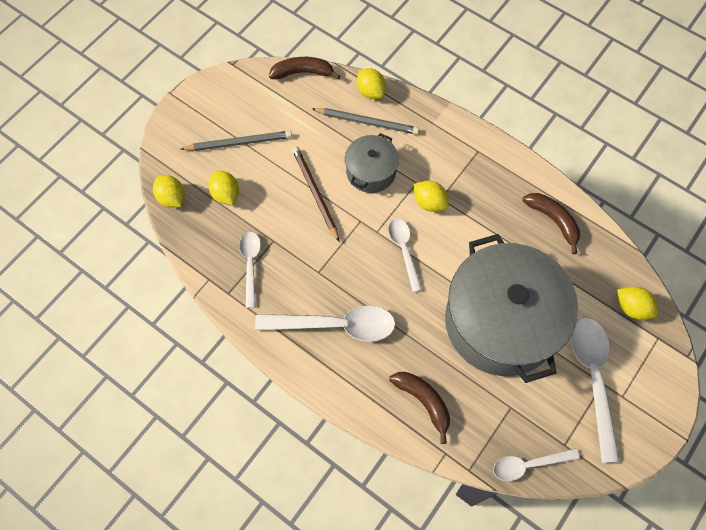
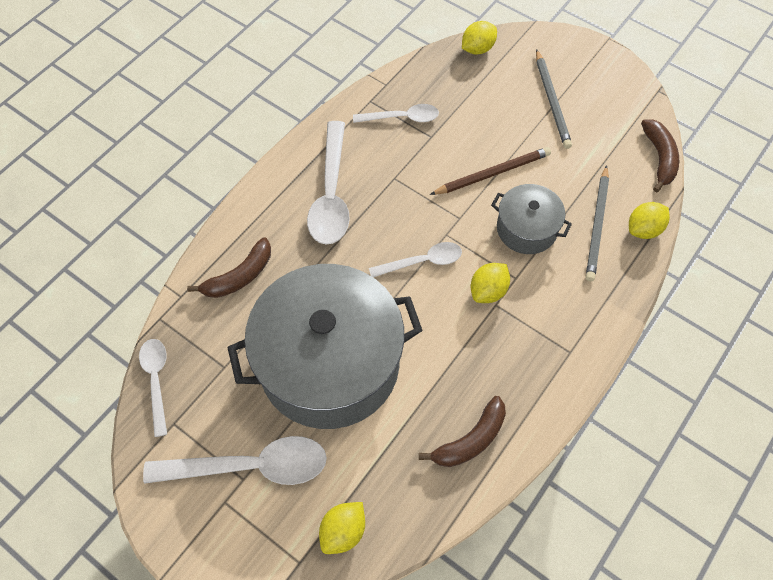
camera: 90 degrees right, 5 degrees down
yellow lemon [208,171,239,205] -> none

